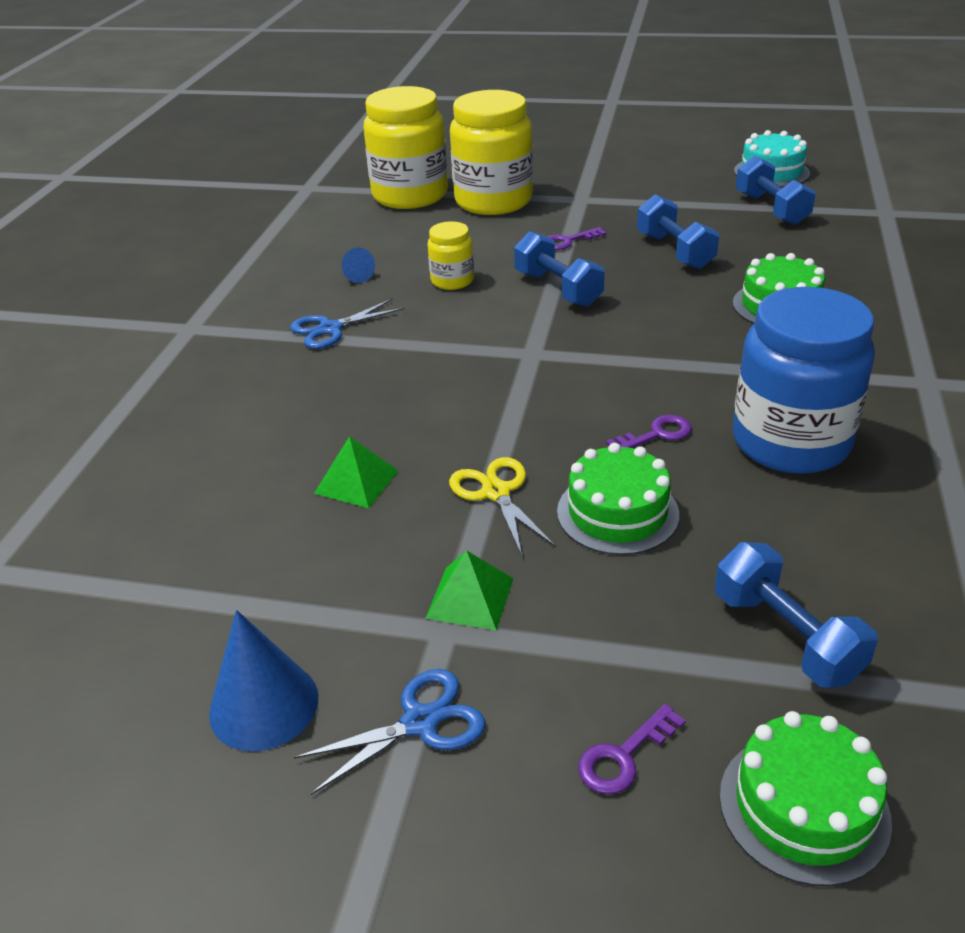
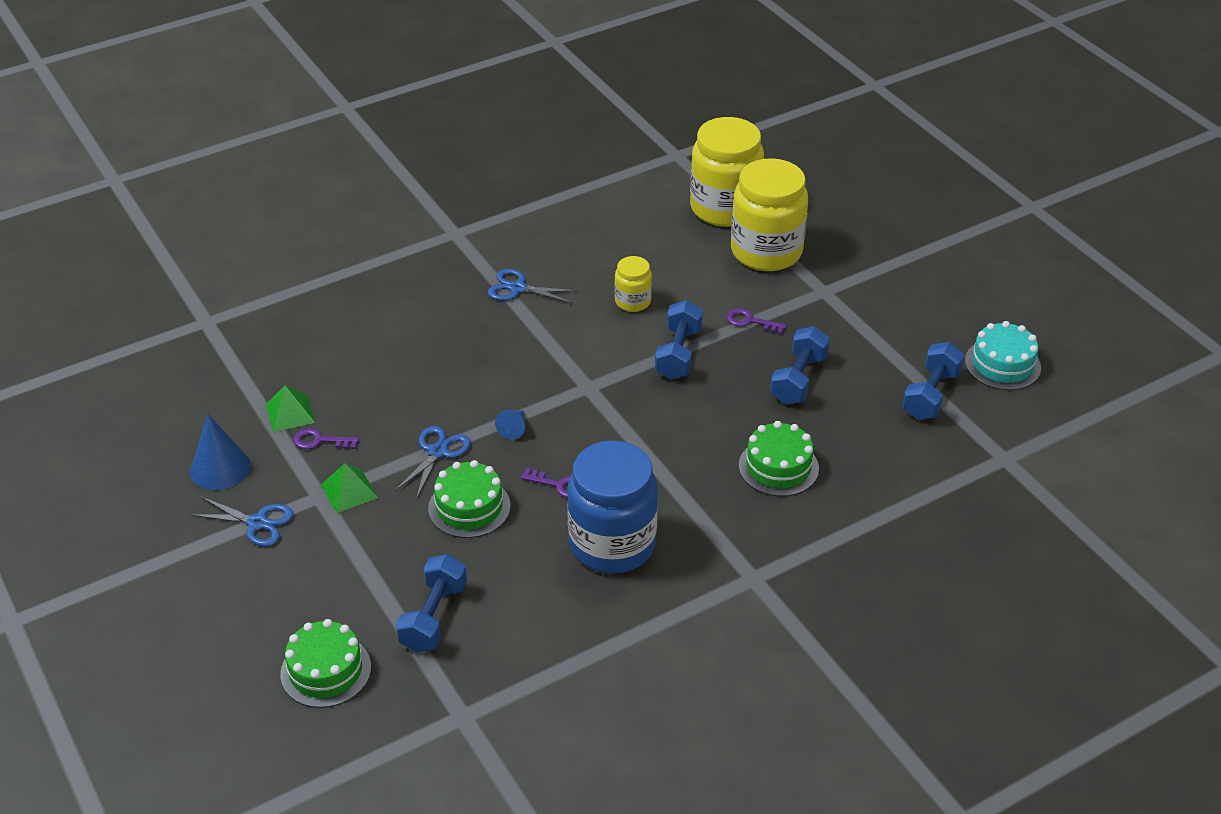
camera: 45 degrees right, 5 degrees up
green pyramid [314,436,399,508] -> green pyramid moved to [265,385,315,432]
blue cone [342,247,375,283] -> blue cone moved to [495,410,525,440]
yellow scissors [449,457,556,556] -> blue scissors [395,426,471,499]
purple key [578,704,686,794] -> purple key moved to [294,428,359,449]

